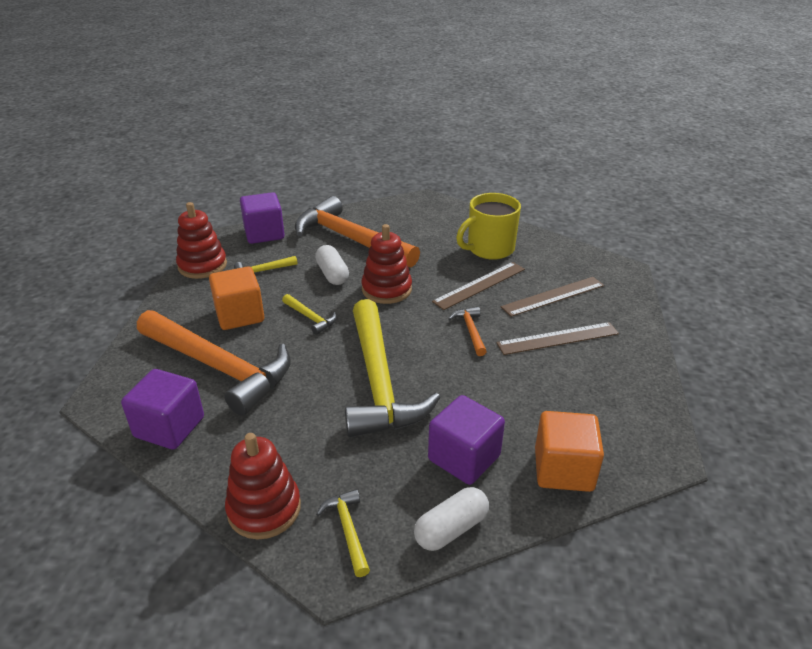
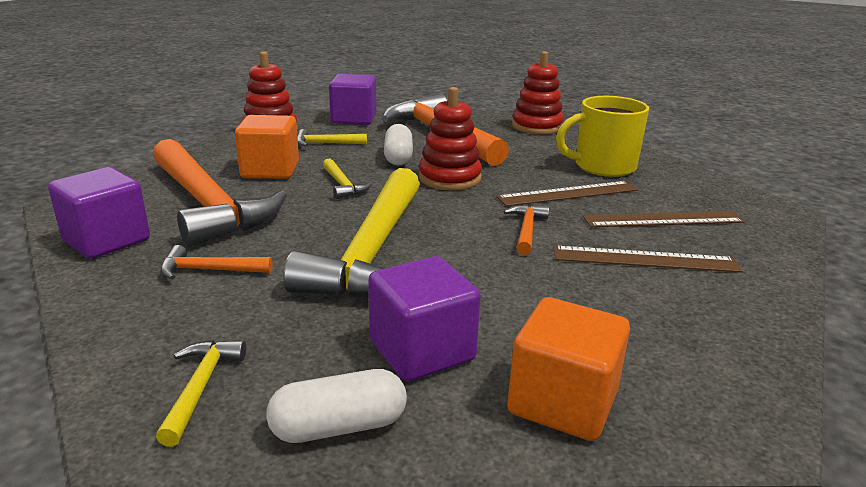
camera: 20 degrees right, 10 degrees down
red stacking toy [225,433,301,540] -> red stacking toy moved to [512,51,564,134]
none -> orange hammer [161,245,273,280]

